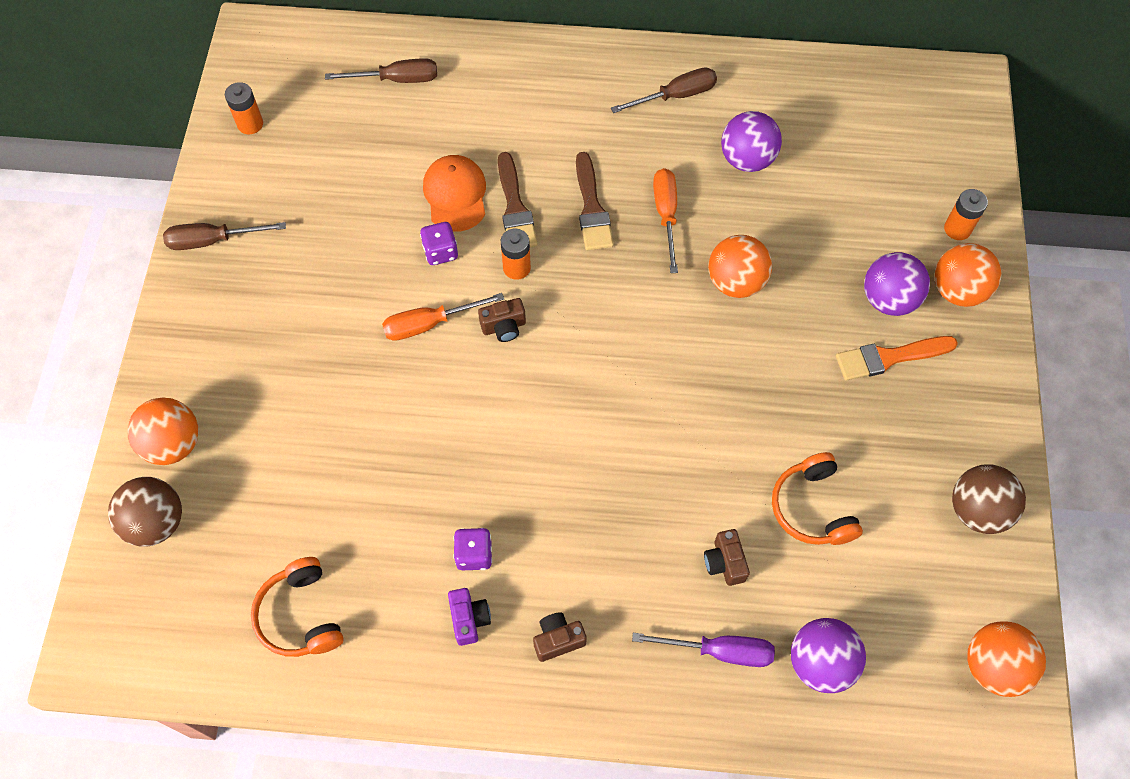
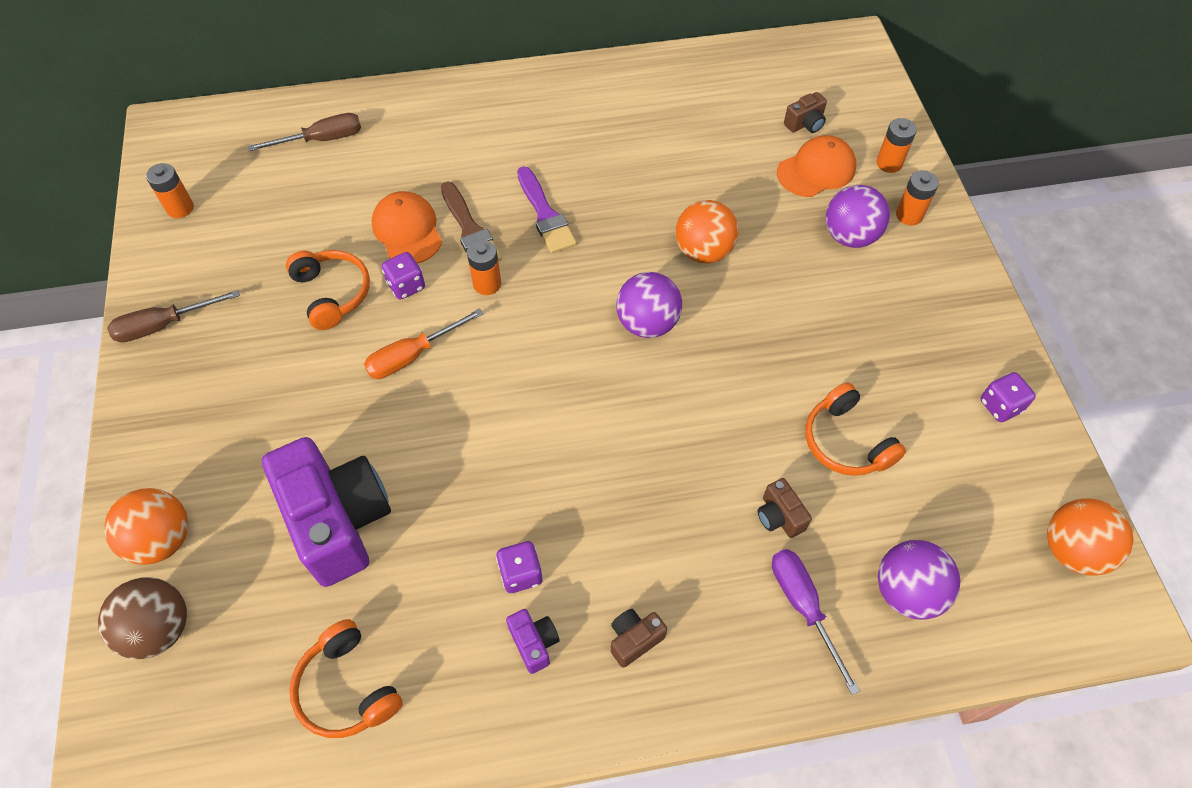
camera: 15 degrees left, 5 degrees down
brown camera [478,298,526,342] -> brown camera moved to [784,92,827,133]
brown brush [576,152,614,250] -> purple brush [517,166,577,253]
brown screwdriver [611,67,717,113] -> none
purple screwdriver [632,633,775,667] -> purple screwdriver turned 105 degrees counterclockwise [772,549,860,695]
orange screwdriver [653,168,678,273] -> none
purple ball [721,111,782,172] -> purple ball moved to [616,272,682,338]
orange brush [836,336,958,381] -> none
orange ball [935,243,1002,307] -> orange battery [896,170,939,225]
brown ball [952,464,1026,534] -> purple dice [980,372,1036,422]
none -> purple camera [262,437,391,587]
none -> orange headphones [286,250,370,330]
none -> orange cap [777,135,856,197]

